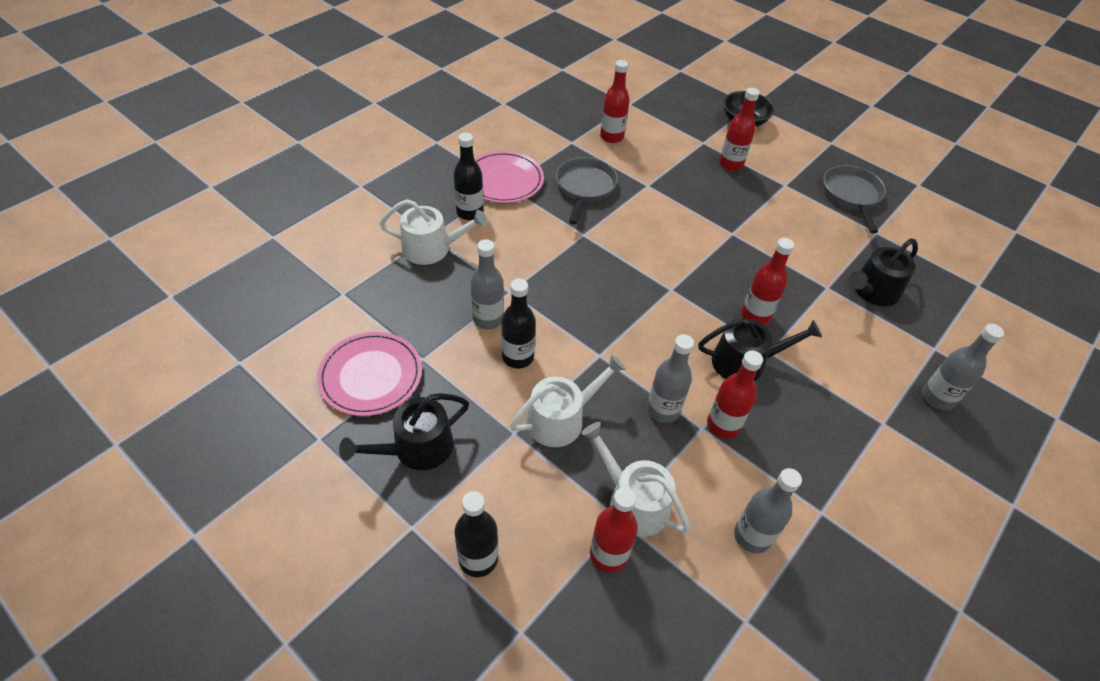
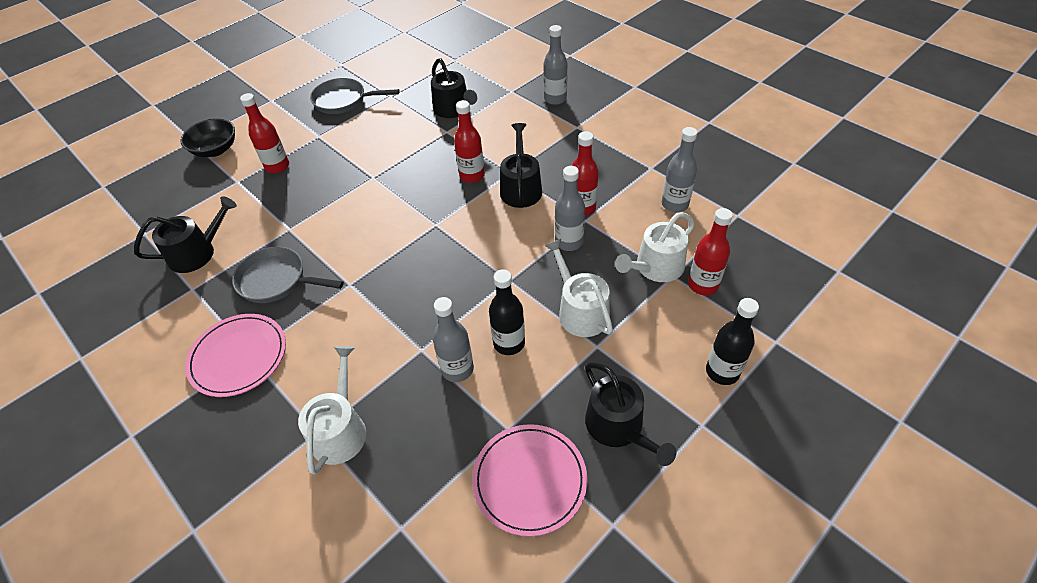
camera: 80 degrees left, 0 degrees up
black bottle [453,133,484,220] -> none
red bottle [600,60,630,143] -> black watering can [134,196,237,273]

